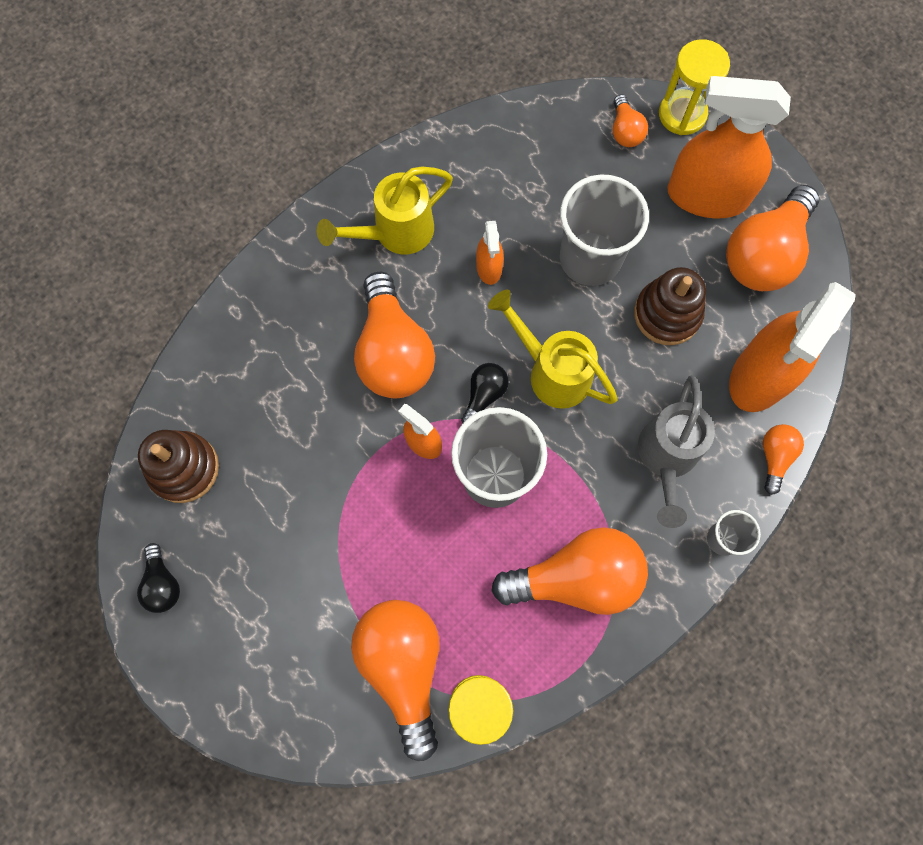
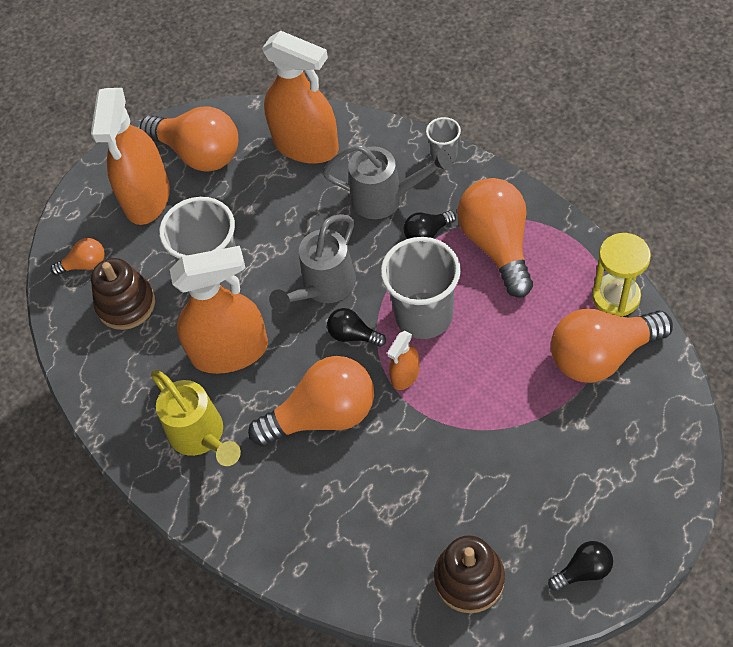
camera: 90 degrees left, 15 degrees down
orange spray bottle [476,221,504,285] -> orange spray bottle [170,246,268,374], size x2.17
yellow watering can [488,290,618,409] -> grey watering can [269,214,356,313]
brown stacking toy [634,267,706,345] -> brown stacking toy moved to [91,258,155,330]
yellow hourglass [659,39,730,135] -> none
orange light bulb [763,424,804,495] -> none
none -> black light bulb [404,210,456,239]

